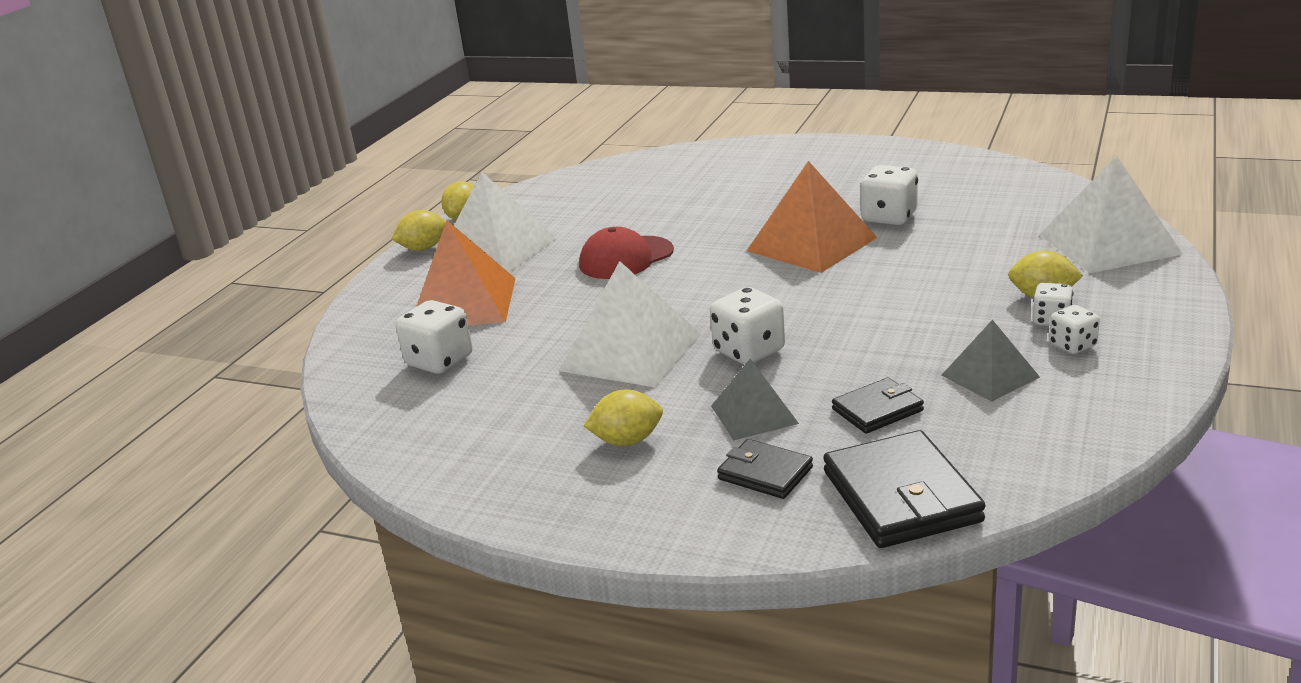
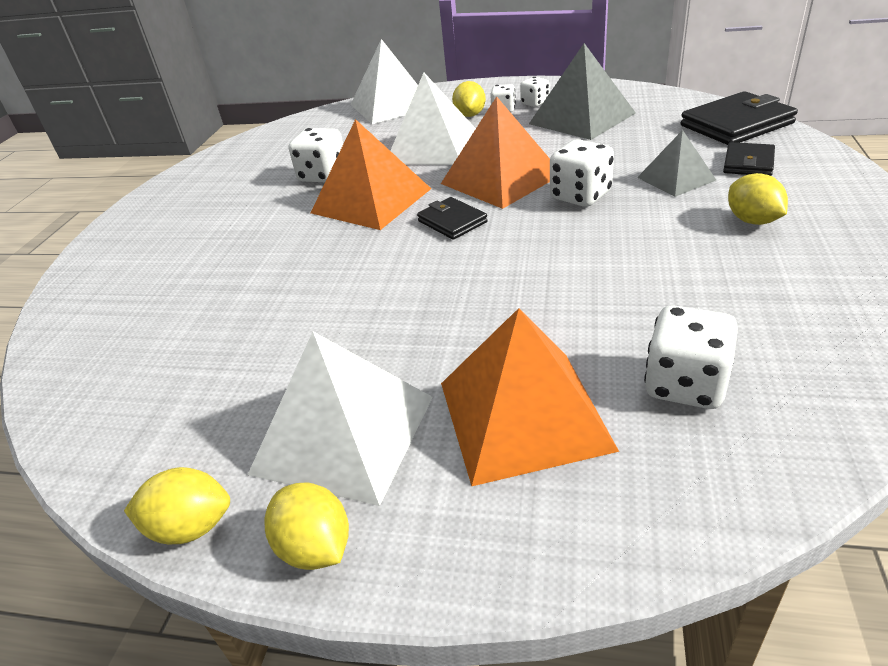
camera: 100 degrees left, 10 degrees up
white pyramid [559,261,701,388] -> white pyramid moved to [390,72,476,165]
red cap [579,227,674,279] -> none
black wallet [832,378,924,434] -> black wallet moved to [417,197,487,240]
grey pyramid [942,320,1040,402] -> grey pyramid [529,43,636,140], size x1.73
none -> orange pyramid [441,96,550,209]

